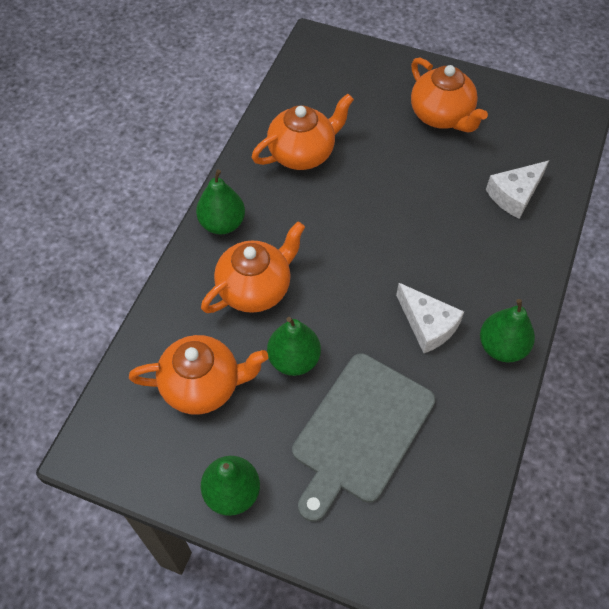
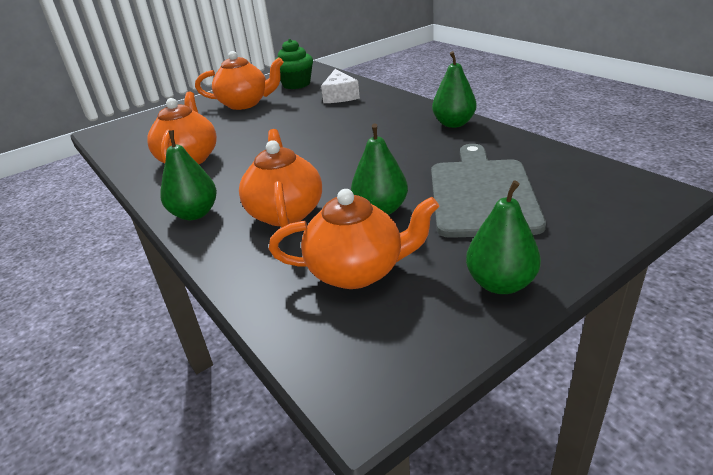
camera: 55 degrees left, 25 degrees down
orange teapot [129,335,268,415] -> orange teapot turned 60 degrees clockwise [269,189,439,289]
grey cutting board [292,353,436,522] -> grey cutting board turned 150 degrees counterclockwise [431,144,546,238]
white cheese [396,283,464,353] -> none
none -> green cupcake [275,39,313,89]

